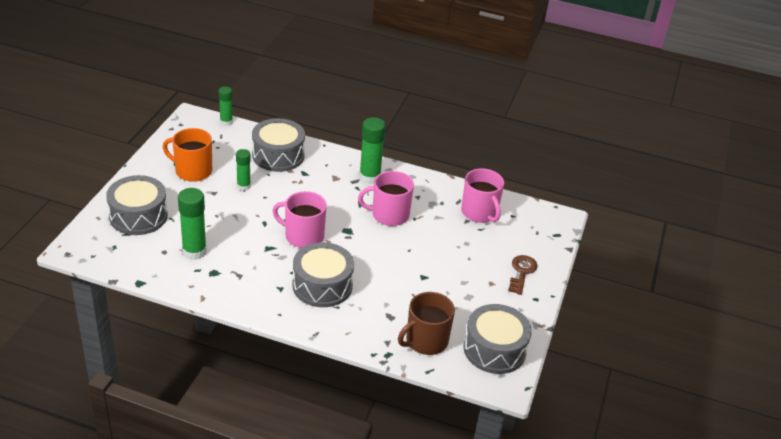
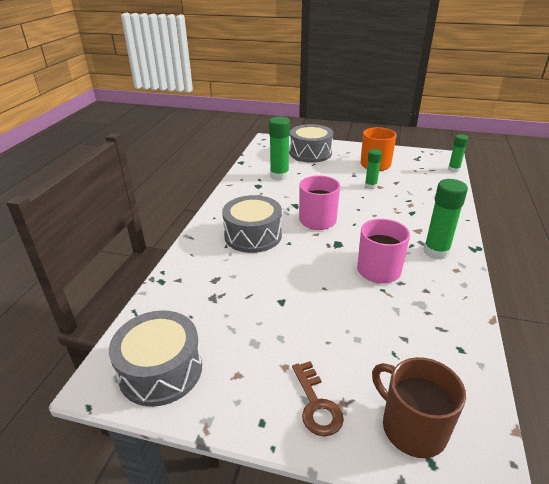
camera: 90 degrees right, 5 degrees down
grey drum [252,118,305,172] -> none
brown mug [398,292,455,355] -> brown mug moved to [372,357,466,458]
pink mug [461,169,504,223] -> none
brown key [508,255,538,295] -> brown key turned 60 degrees clockwise [292,361,344,437]

